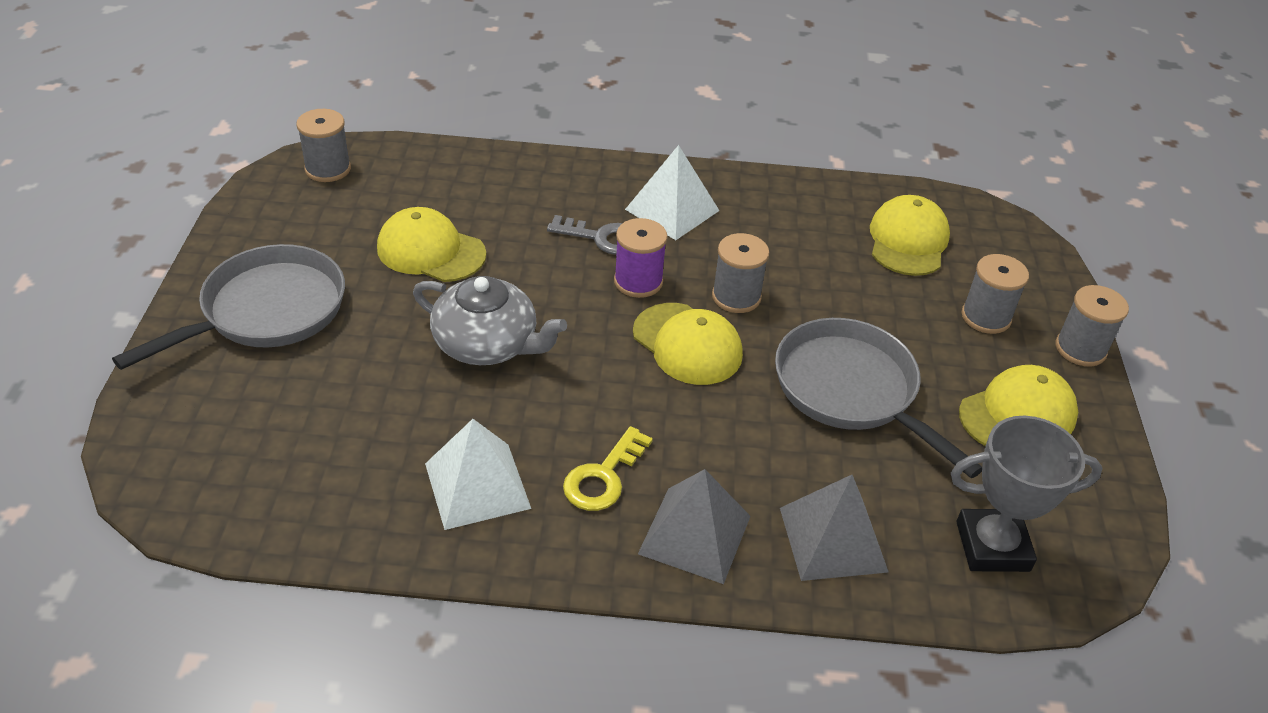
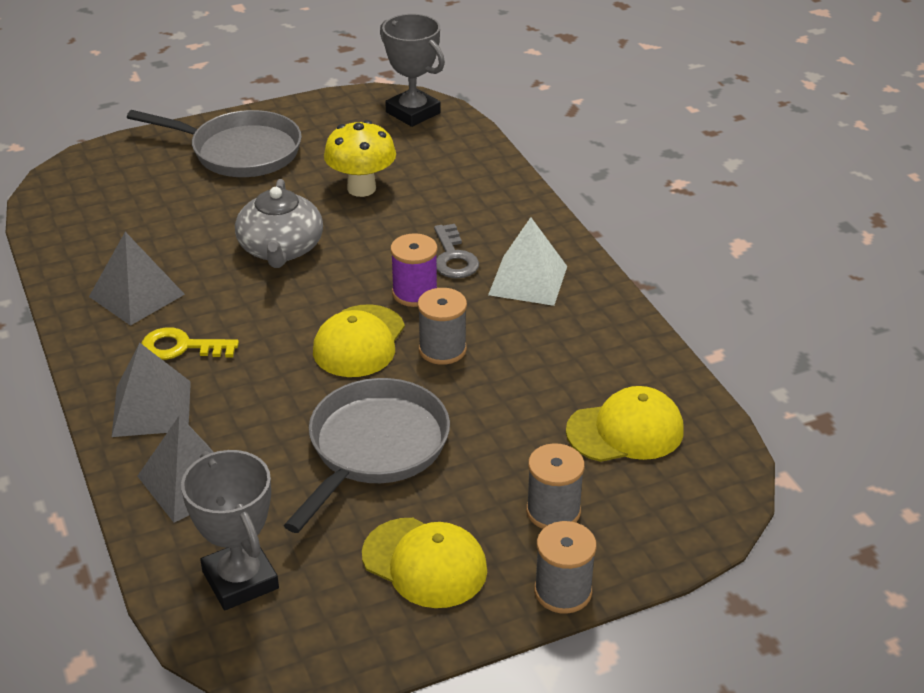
camera: 65 degrees right, 5 degrees down
grey spool [297,109,351,182] -> grey trophy [380,14,445,127]
yellow cap [377,207,486,282] -> yellow mushroom [324,120,396,197]
white pyramid [425,419,531,530] -> grey pyramid [89,232,185,326]

